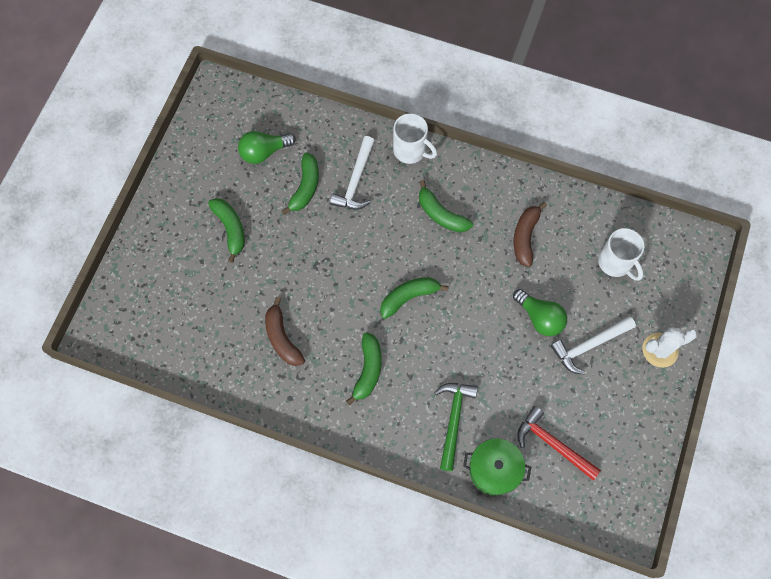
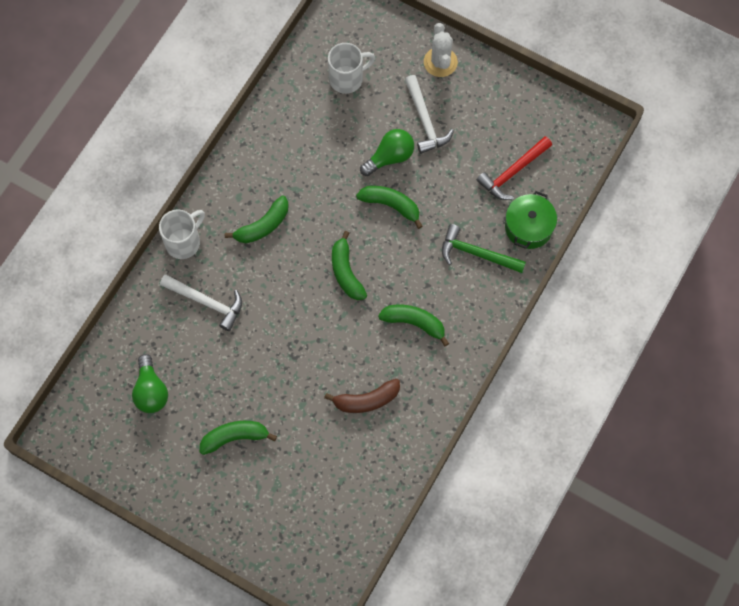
camera: 80 degrees left, 0 degrees up
green banana [282,153,319,215] -> green banana moved to [356,186,423,229]
brown banana [513,202,547,267] -> none

